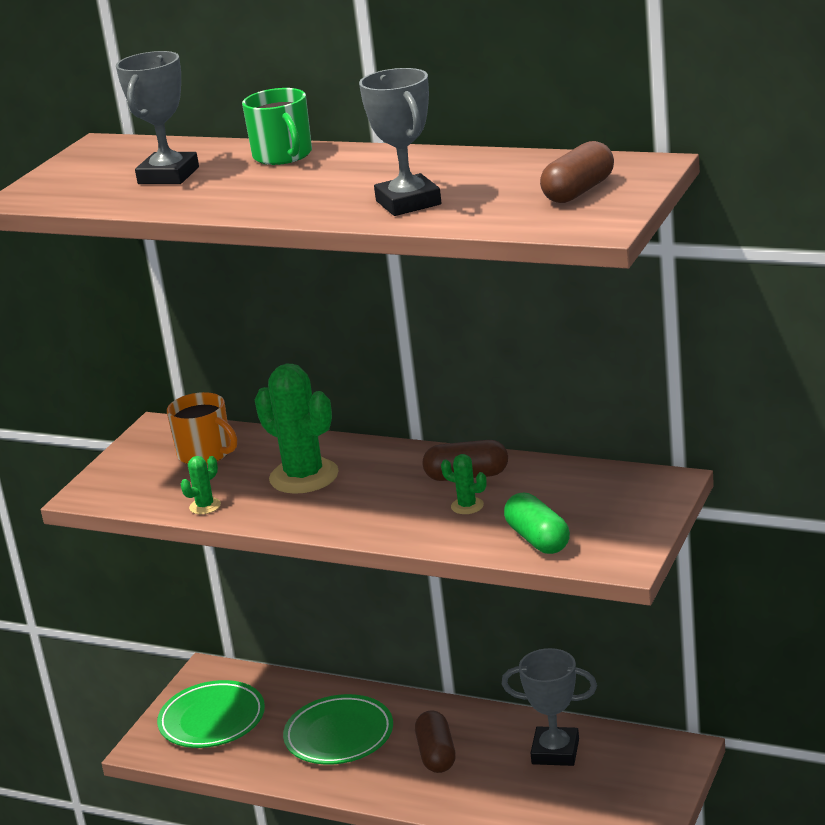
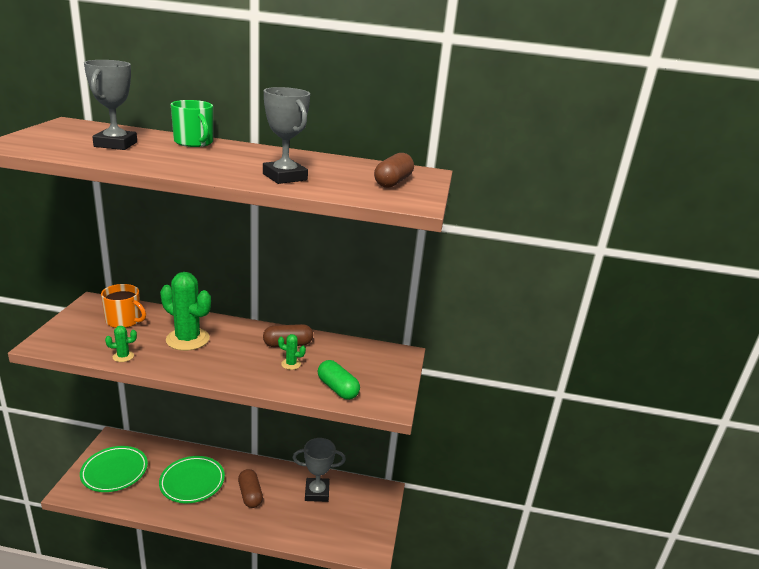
camera: 20 degrees left, 0 degrees up
green cactus [181,456,221,514] -> green cactus turned 45 degrees clockwise [105,326,137,362]

